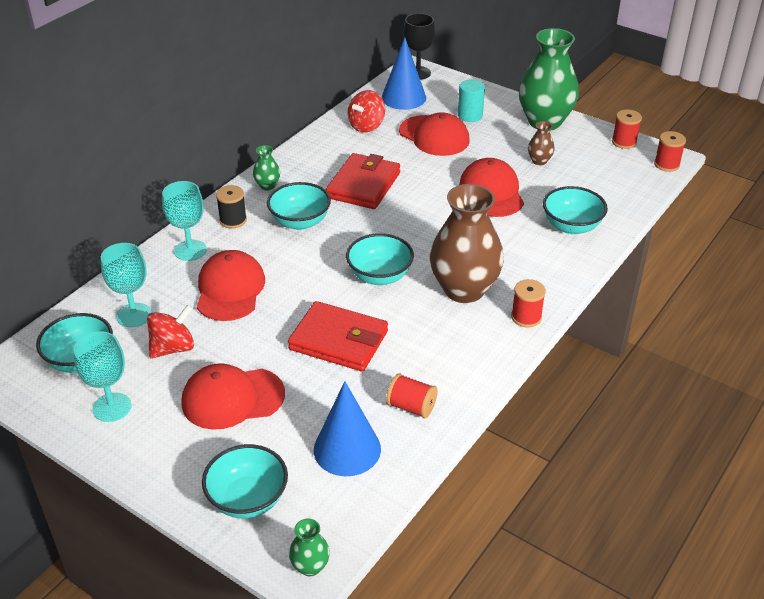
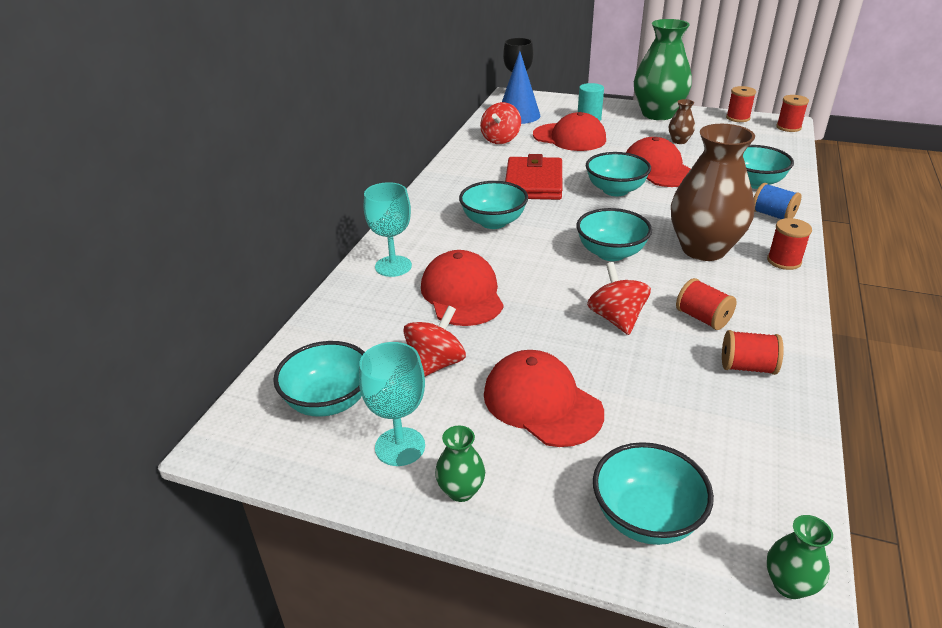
camera: 15 degrees left, 5 degrees down
turquoise goblet [101,243,152,327] -> none
red cap [182,363,285,430] -> red cap turned 75 degrees clockwise [484,350,604,447]
black spool [216,185,247,228] -> none
green vase [253,145,280,191] -> green vase moved to [435,426,485,502]
red wallet [288,301,388,372] -> red spinning top [587,262,651,335]
blue cone [314,381,381,476] -> none
none -> turquoise bowl [586,152,651,196]
none -> red spool [676,278,737,330]
none -> blue spool [754,183,801,219]

